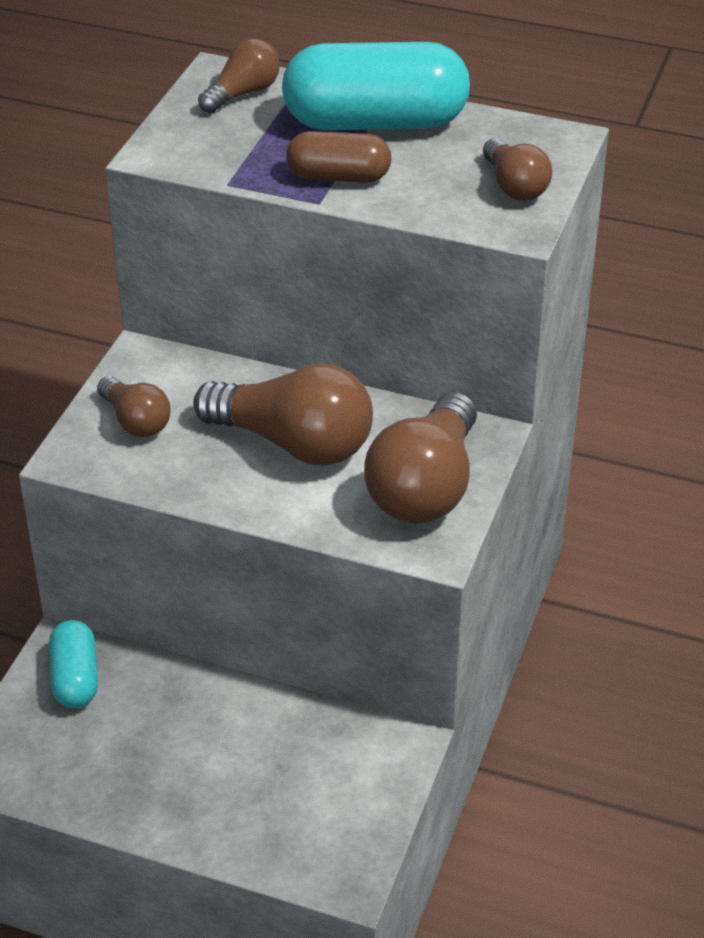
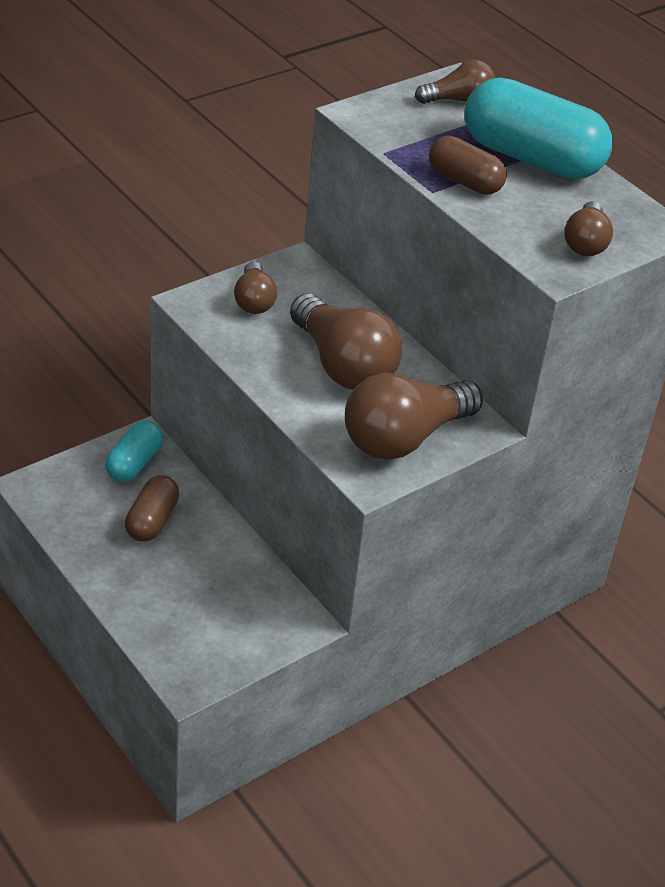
camera: 30 degrees right, 0 degrees up
none -> brown capsule [125,475,179,542]

